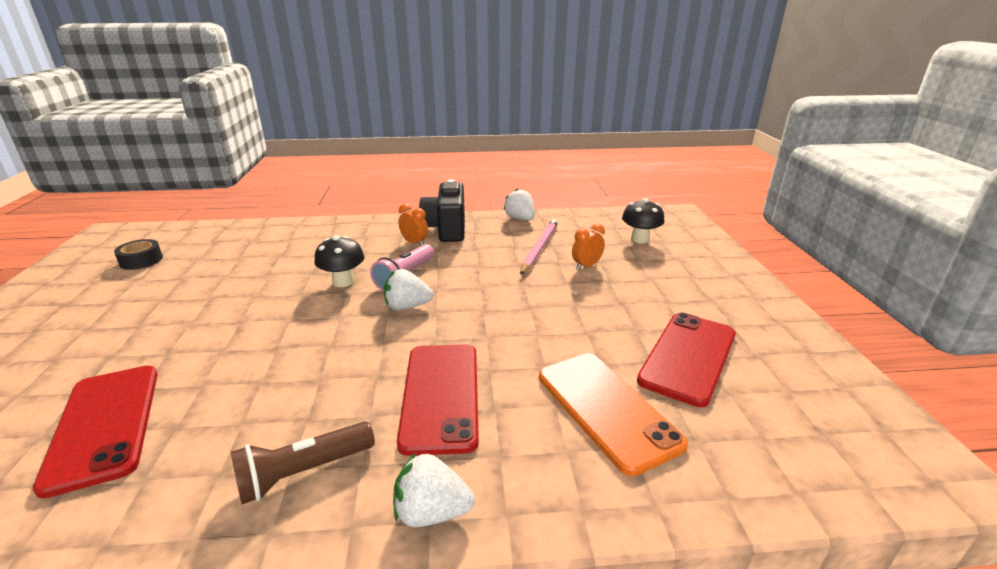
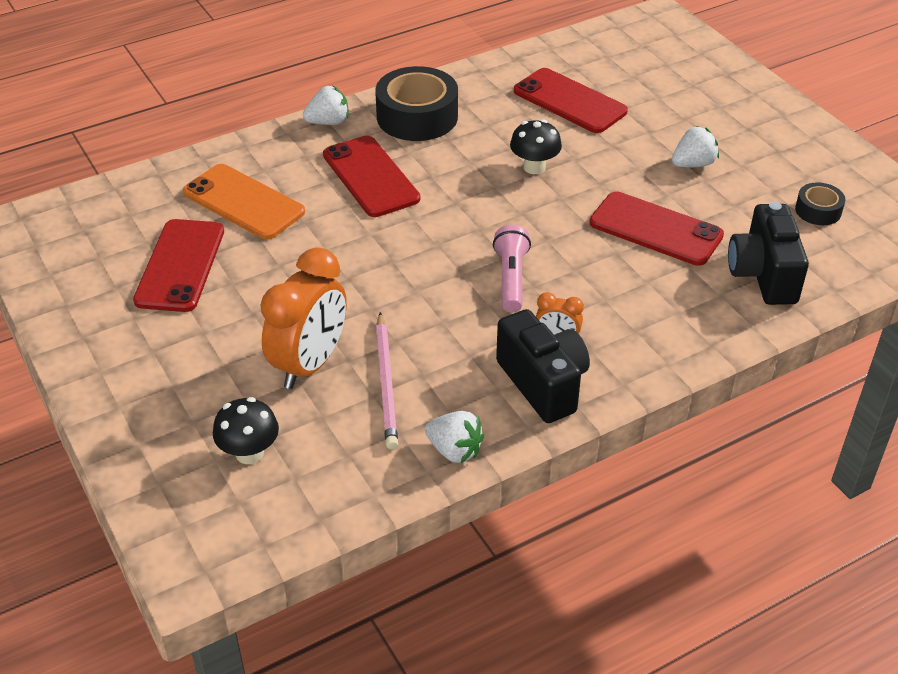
camera: 155 degrees right, 15 degrees up
brown flashlight [231,422,375,504] -> black tape [375,66,458,141]
black mushroom [315,235,364,287] -> black mushroom moved to [510,120,562,174]
white strawberry [384,269,433,310] -> white strawberry moved to [672,126,719,167]
orange clock [572,224,605,270] -> orange clock [261,247,347,389], size x2.16
none -> red phone [589,191,724,266]
none -> black camera [728,202,809,305]

